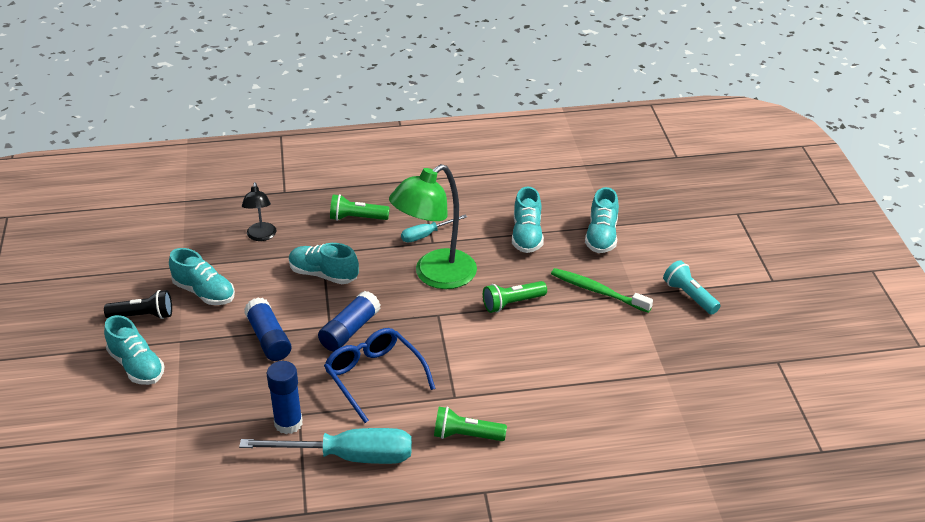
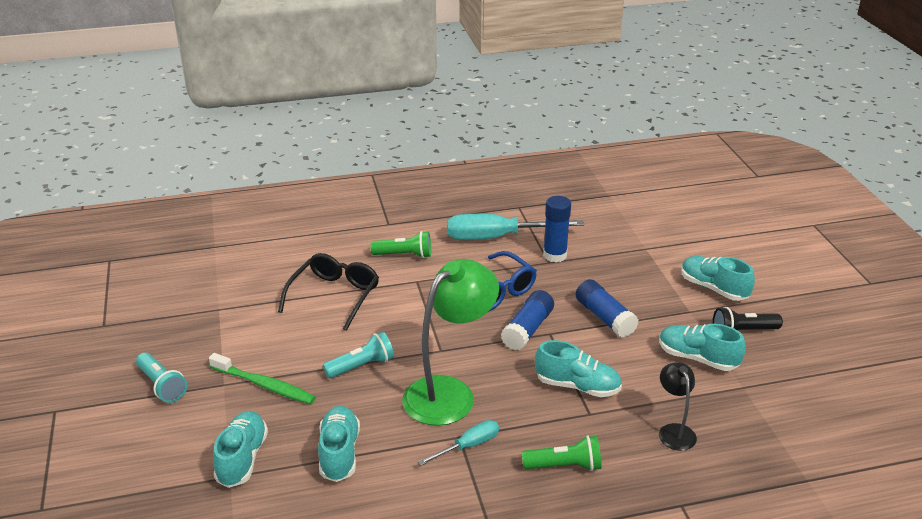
camera: 175 degrees right, 5 degrees down
green flashlight [483,281,547,313] -> turquoise flashlight [323,331,394,378]
none -> black glasses [278,253,379,331]

